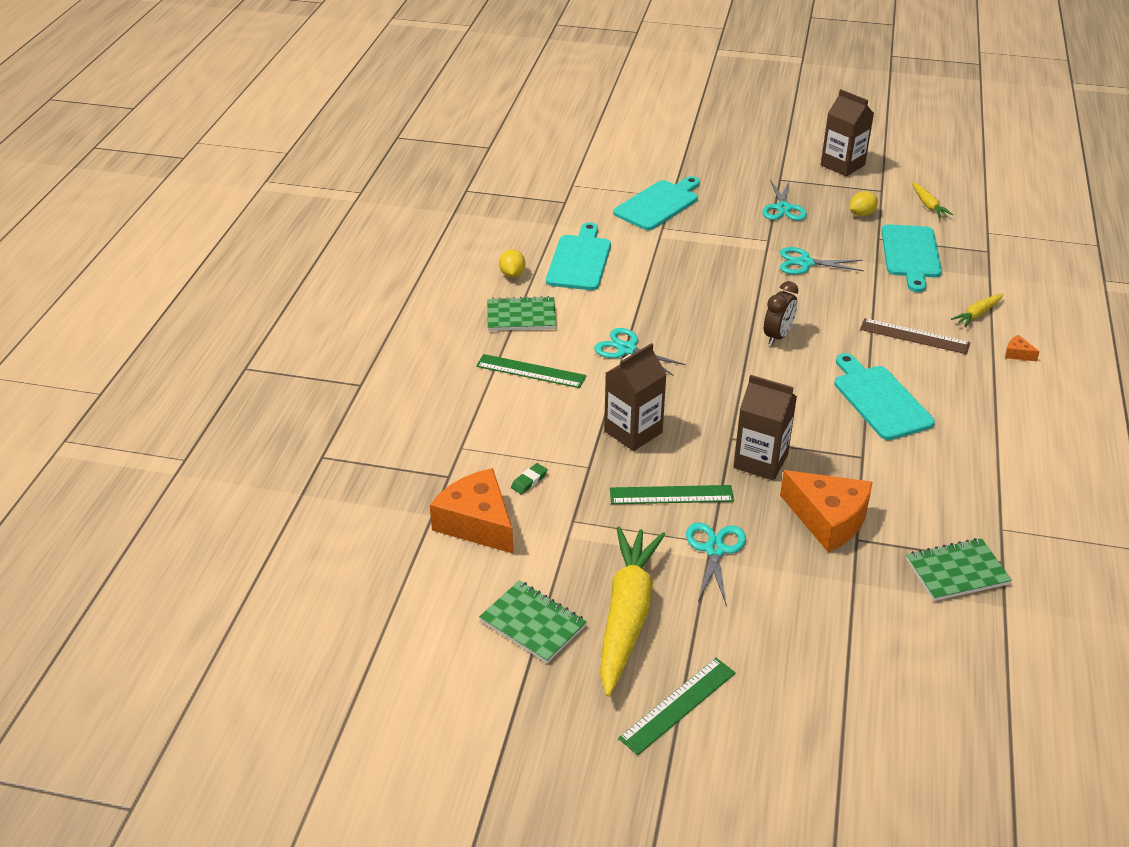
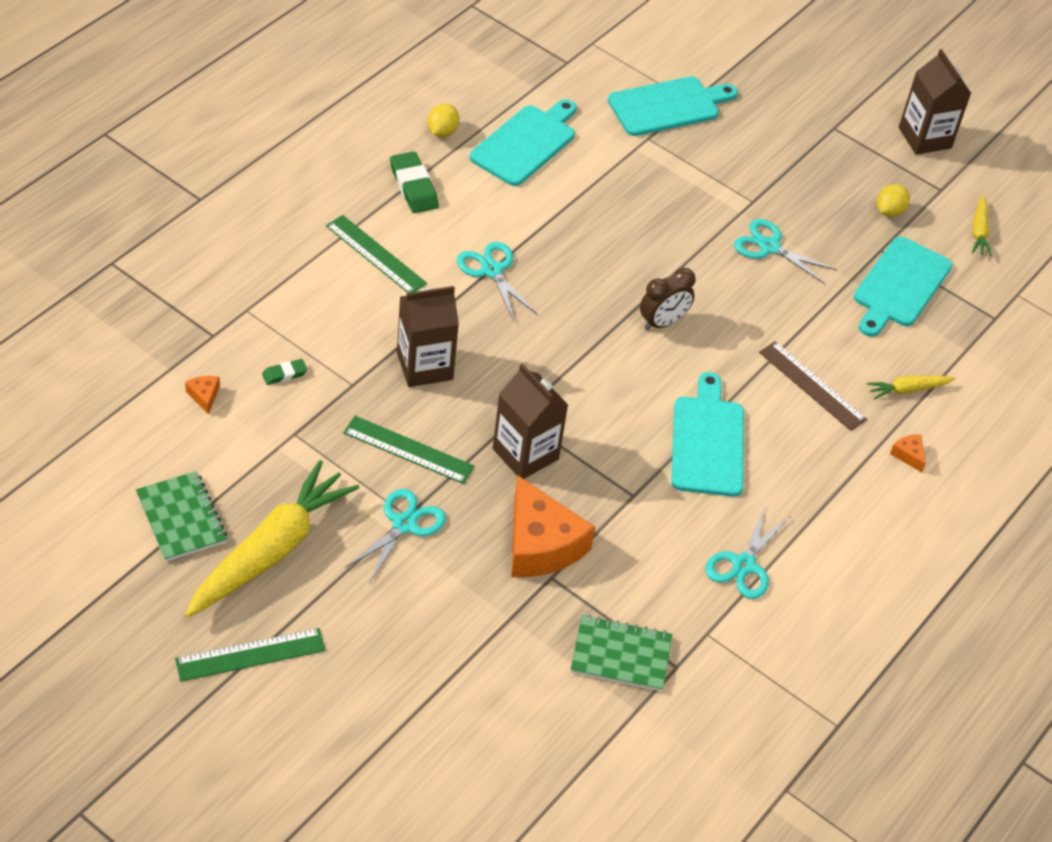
camera: 20 degrees right, 10 degrees up
orange cheese [430,468,513,554] -> orange cheese [185,376,220,415], size x0.40
green notebook [487,296,556,331] -> green eraser [390,151,439,213]
turquoise scissors [762,179,807,220] -> turquoise scissors moved to [705,504,790,599]
yellow lemon [850,191,878,216] -> yellow lemon turned 45 degrees counterclockwise [877,184,910,217]

